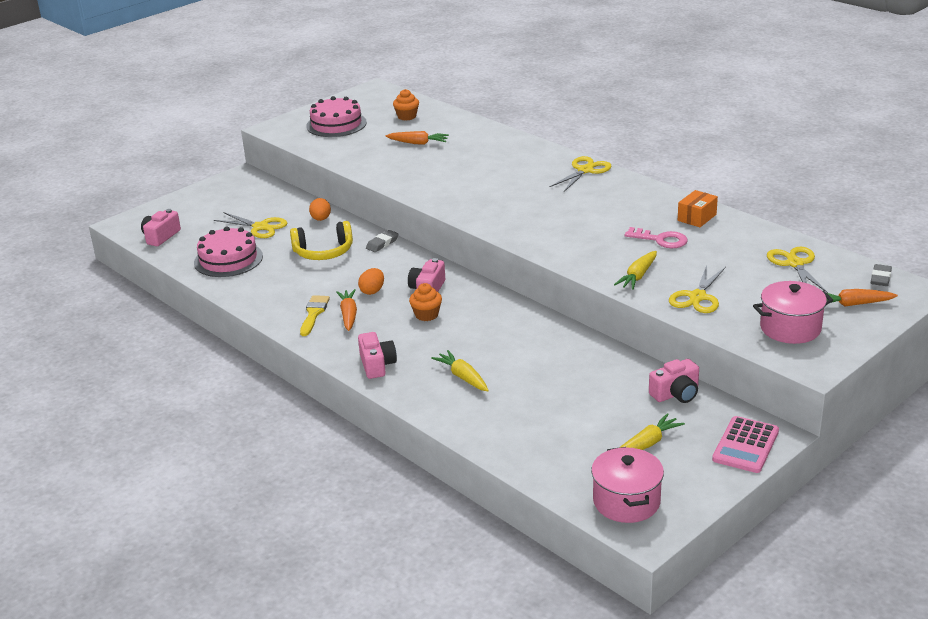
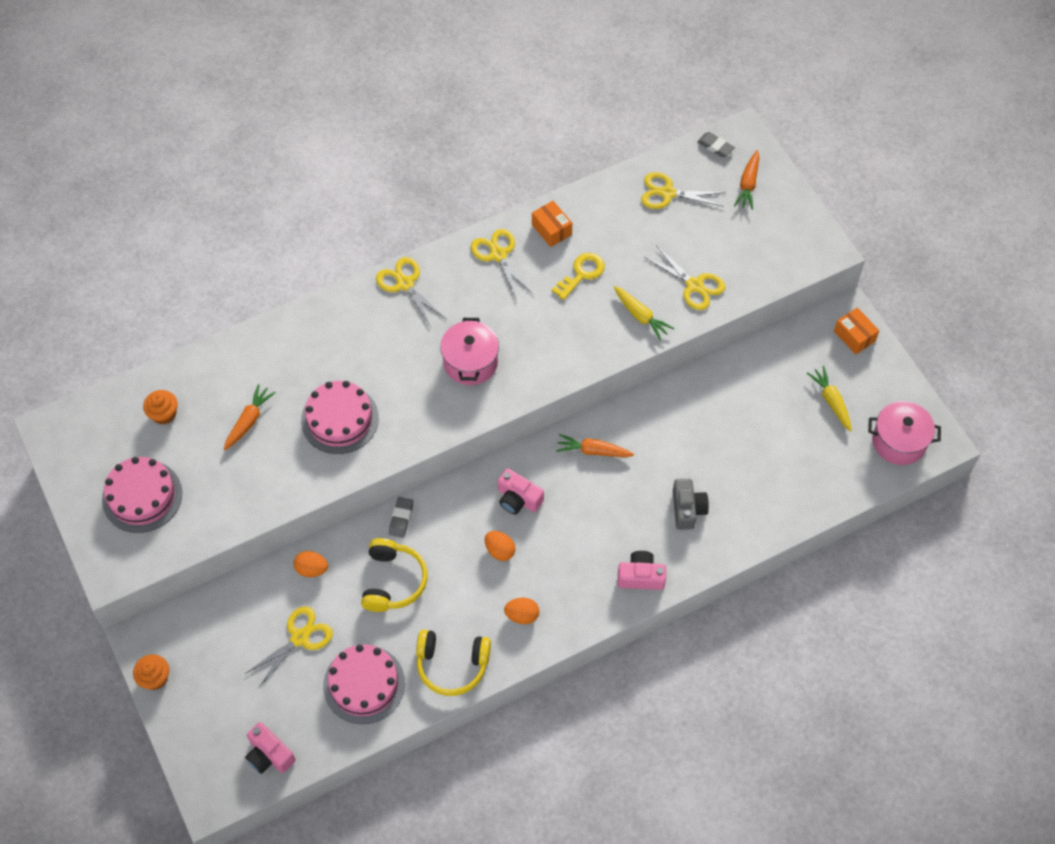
camera: 75 degrees left, 30 degrees up
yellow brush [300,295,330,336] -> orange egg [504,598,539,624]
orange carrot [336,289,357,331] -> orange carrot moved to [556,434,634,457]
grey eraser [366,230,398,252] -> grey eraser turned 45 degrees clockwise [389,497,413,538]
orange cupcake [409,283,442,321] -> orange cupcake moved to [133,654,169,690]
yellow carrot [431,350,489,391] -> grey camera [673,479,709,530]
pink key [624,227,688,248] -> yellow key [552,253,605,300]
pink camera [649,359,699,403] -> none
pink calculator [712,416,779,473] -> orange box [834,308,879,354]
pink pot [753,281,833,344] -> pink pot moved to [440,318,499,385]
none -> pink cake [301,381,379,454]
none -> yellow headphones [416,630,491,696]
none -> yellow scissors [471,229,534,300]

